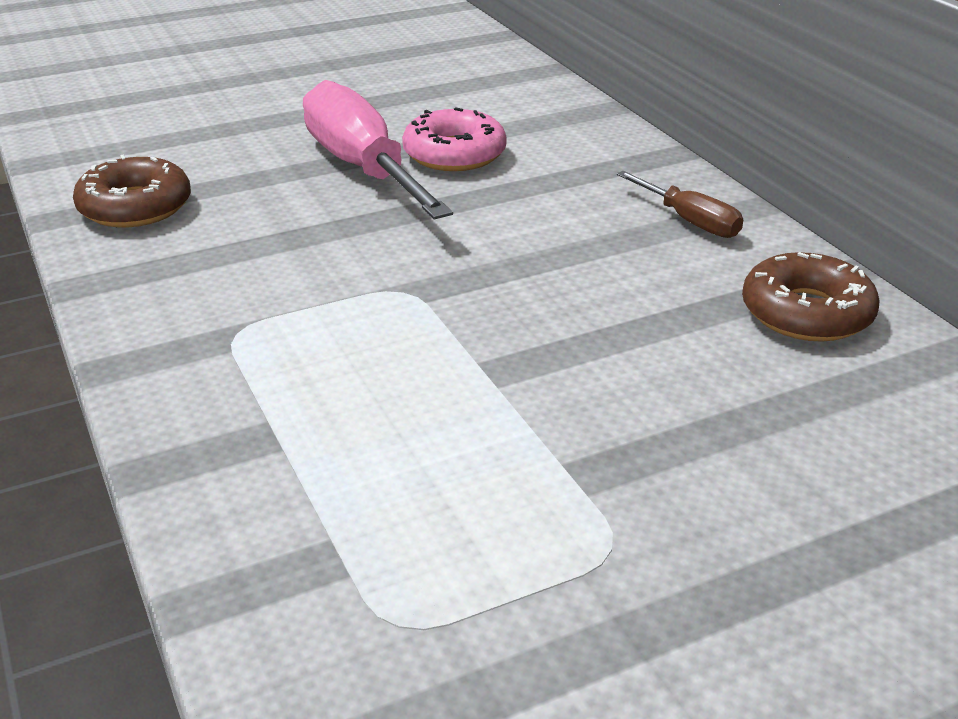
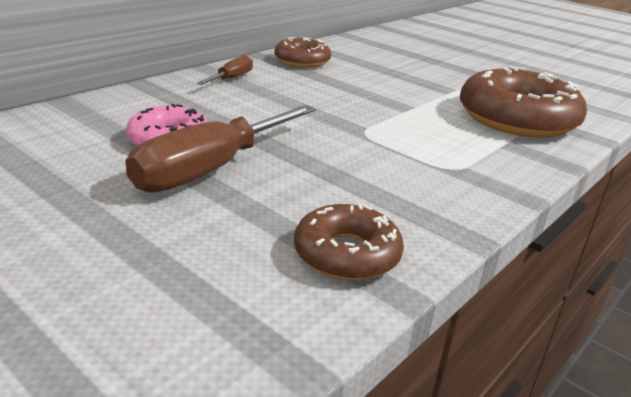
camera: 115 degrees left, 5 degrees down
pink screwdriver [303,80,453,219] -> brown screwdriver [126,105,316,193]
none -> brown donut [460,66,587,138]

